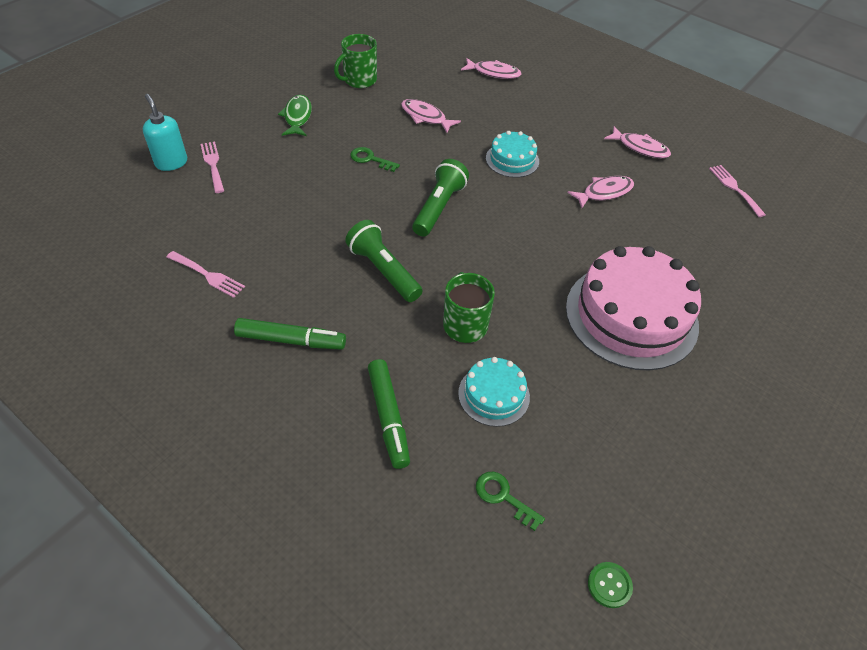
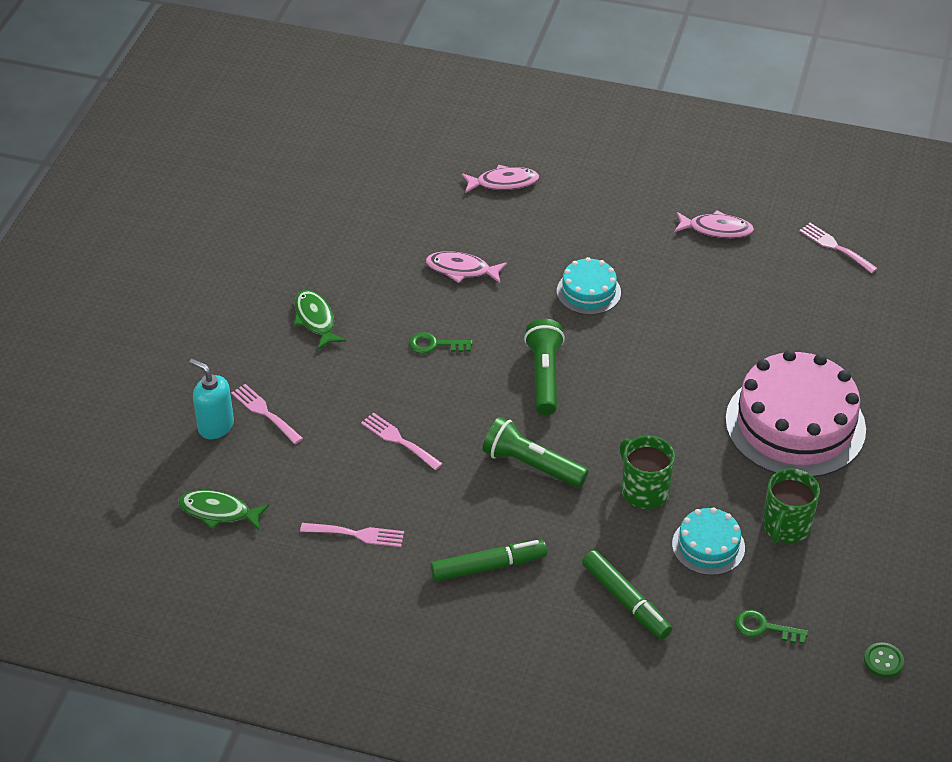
camera: 20 degrees left, 5 degrees down
green mug [334,34,377,88] -> green mug moved to [763,468,820,543]
pink fish [567,176,634,208] -> none
none -> green fish [178,490,270,530]
none -> pink fork [361,412,443,470]

